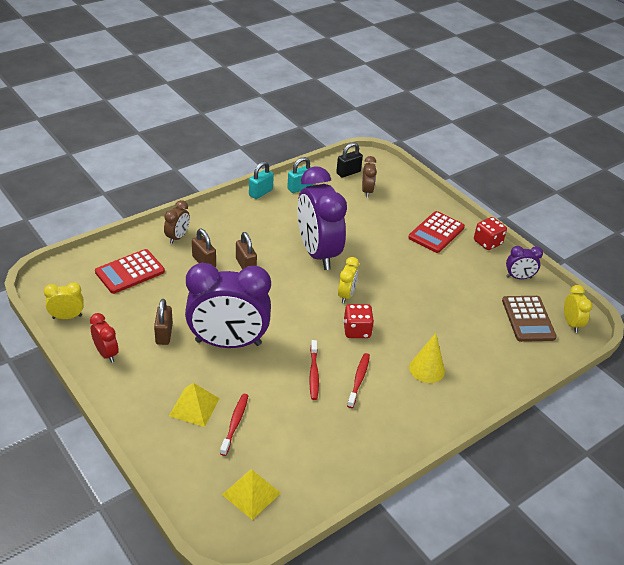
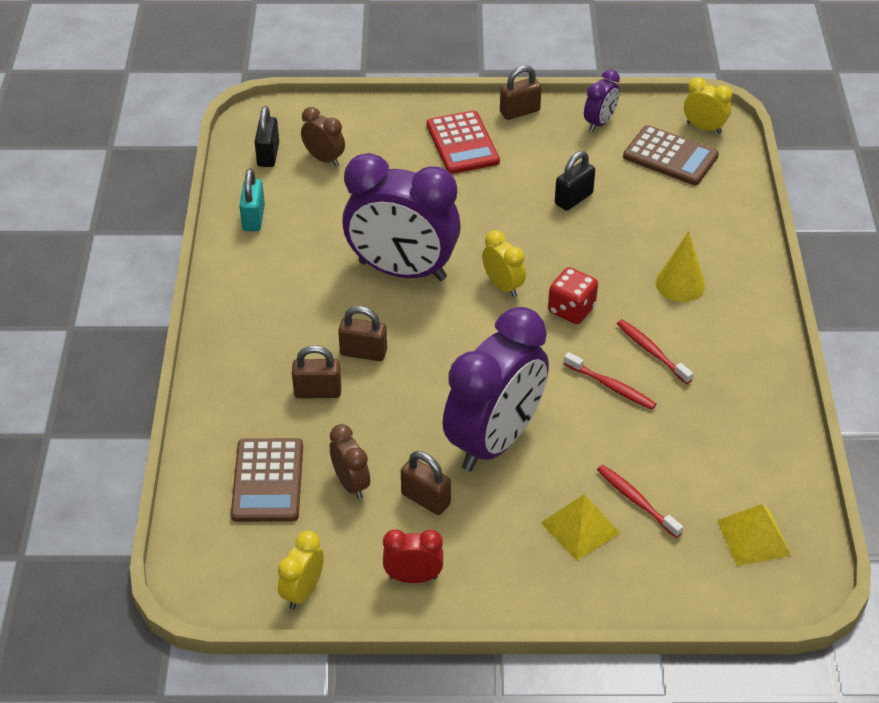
camera: 50 degrees left, 5 degrees up
red calculator [95,249,165,294] -> brown calculator [231,438,303,522]
brown clock [164,200,190,244] -> brown clock moved to [330,424,370,499]
turquoise padlock [249,161,274,199] -> none
red dice [474,217,507,250] -> brown padlock [500,65,542,120]
none -> black padlock [555,151,595,211]

